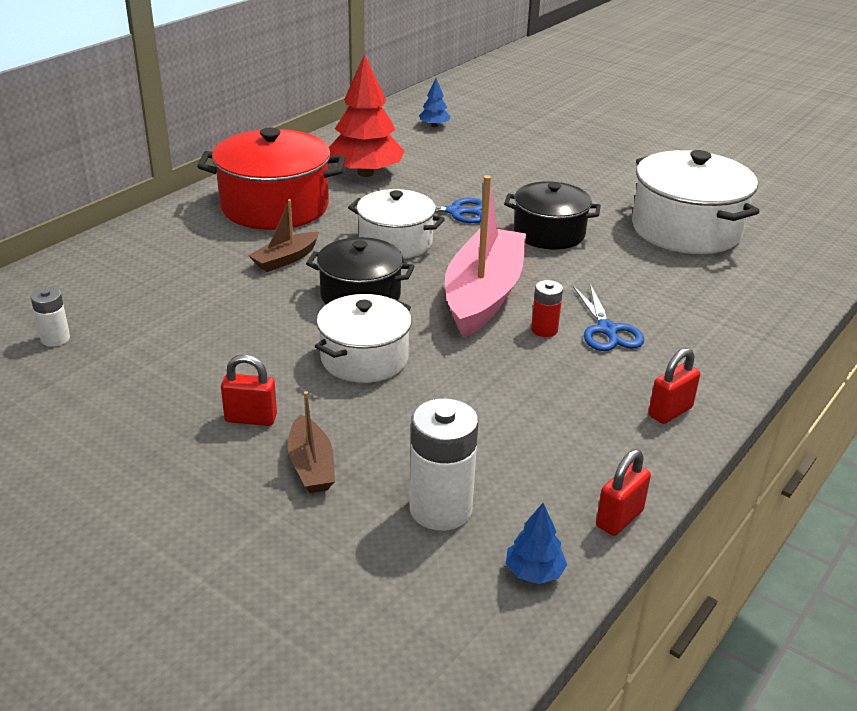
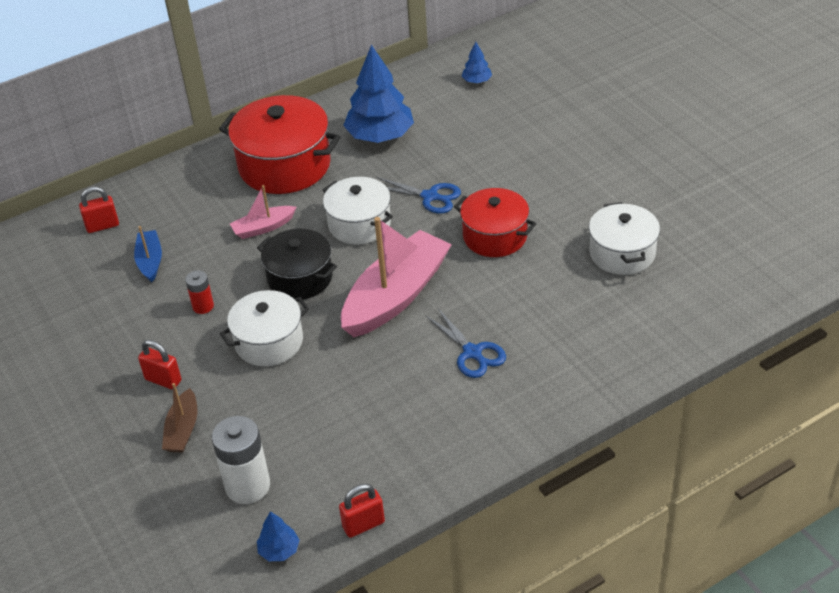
camera: 25 degrees right, 10 degrees up
white battery [31,288,70,347] -> none
brown boat [248,199,319,272] -> pink boat [230,185,296,239]
red tree [329,54,405,177] -> blue tree [343,45,414,143]
black pot [504,181,601,250] -> red pot [454,188,536,257]
red battery [531,280,563,337] -> red battery moved to [185,270,214,314]
blue scissors [573,284,644,351] -> blue scissors turned 45 degrees counterclockwise [425,307,506,378]
white pot [632,150,760,254] -> white pot [589,202,660,275], size x0.64
red padlock [648,348,700,424] -> red padlock moved to [79,187,119,233]
none -> blue boat [134,226,162,282]

